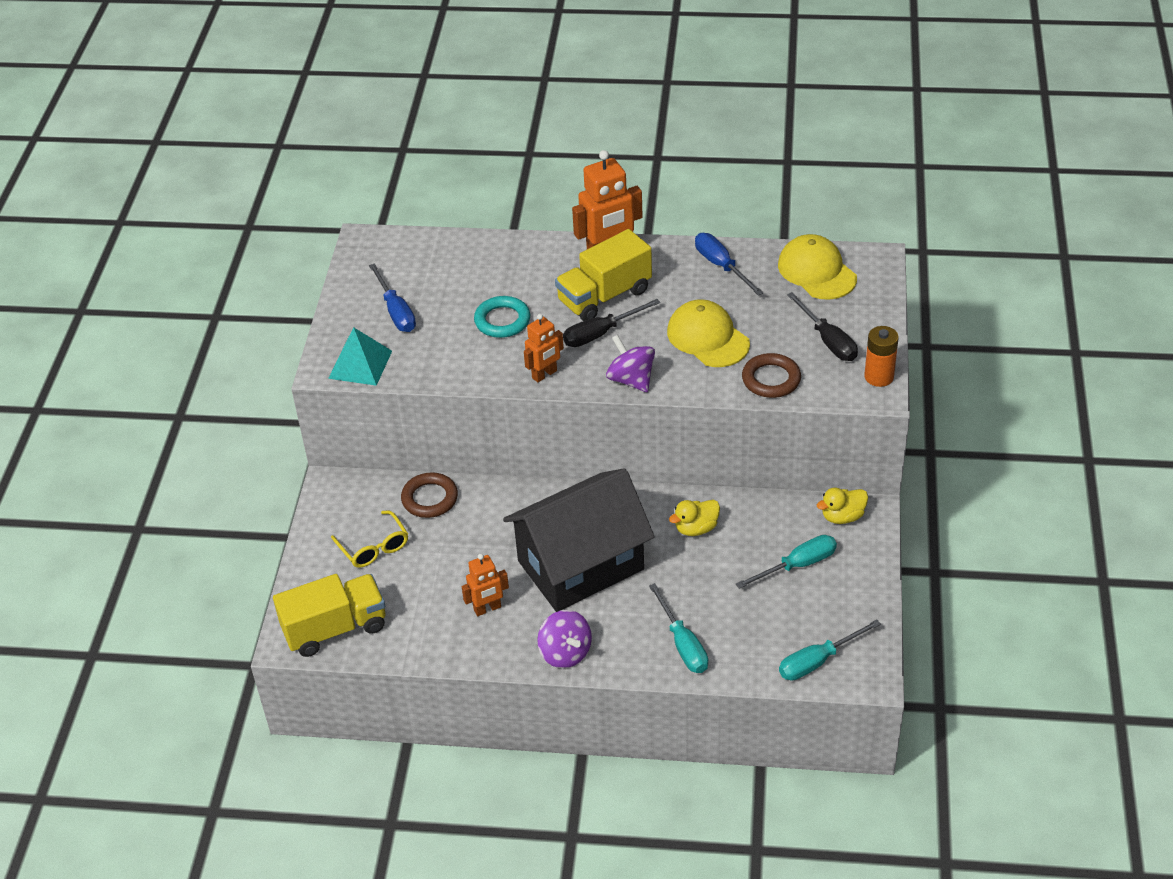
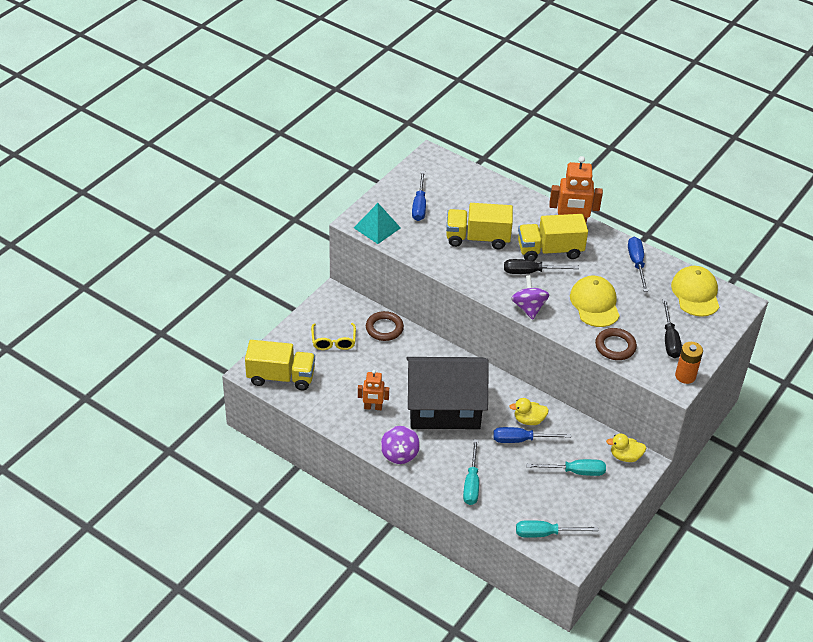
camera: 25 degrees right, 0 degrees up
turquoise ring [474,296,530,338] -> yellow truck [446,203,513,249]
orange robot [524,314,564,382] -> none
none -> blue screwdriver [493,427,571,443]

